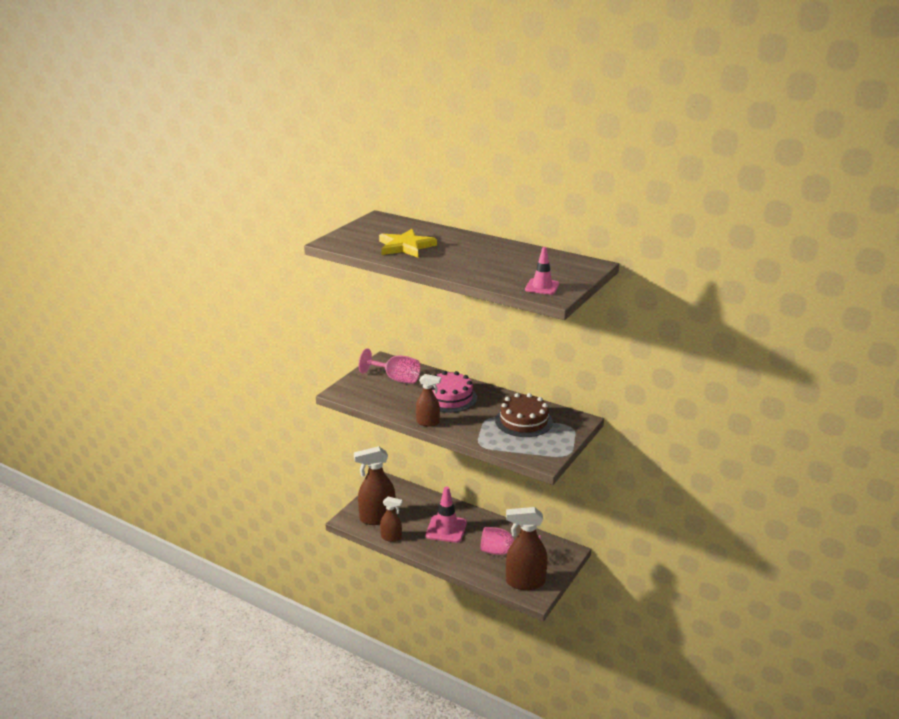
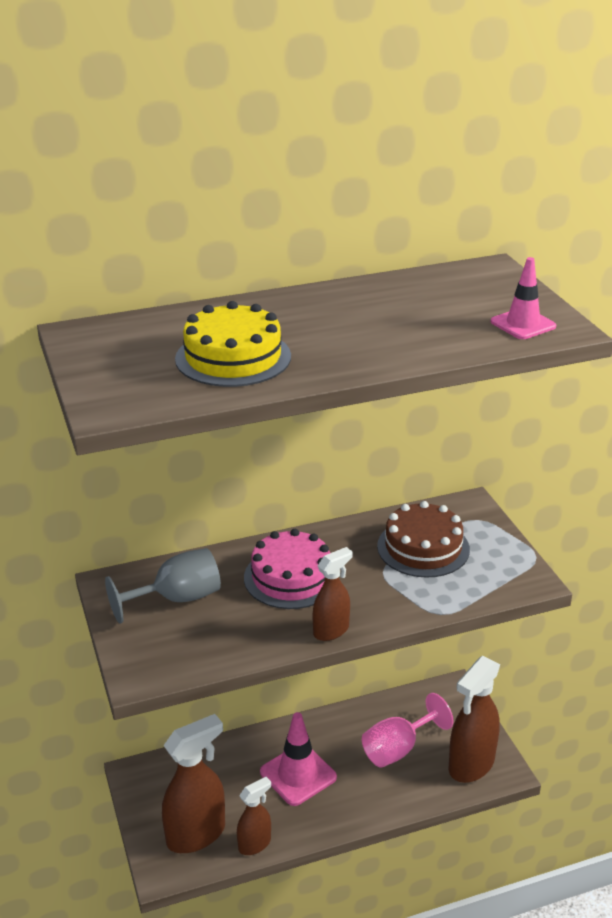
camera: 50 degrees left, 5 degrees up
brown spray bottle [354,446,396,525] -> brown spray bottle turned 150 degrees counterclockwise [162,714,225,853]
pink goblet [359,348,420,384] -> grey goblet [105,548,221,624]
yellow star [379,229,437,258] -> yellow cake [175,301,291,387]

